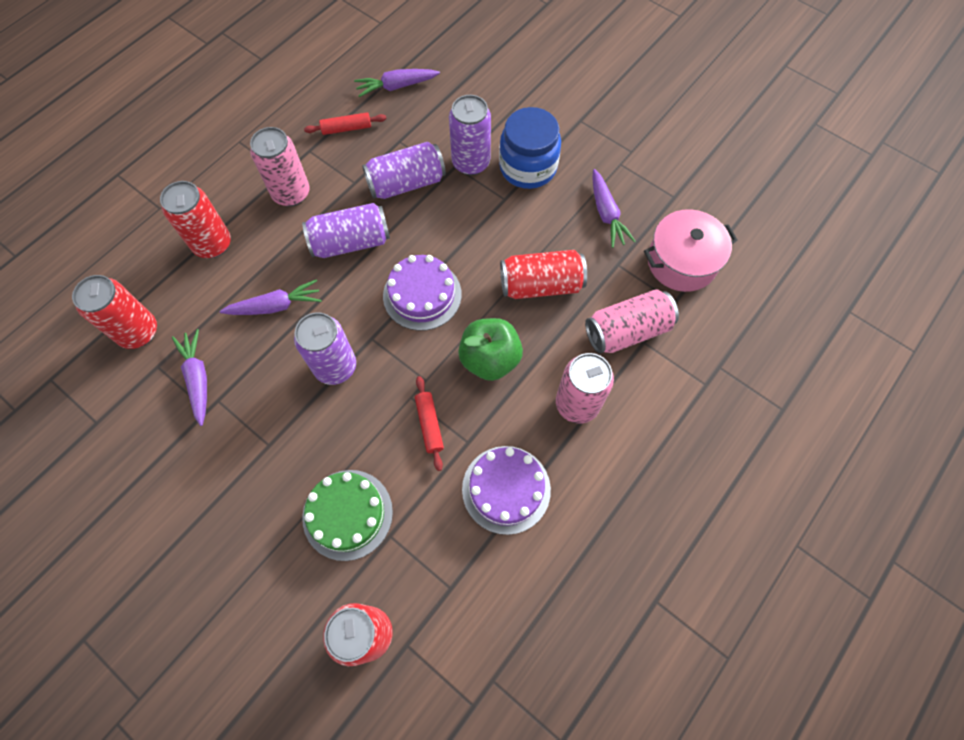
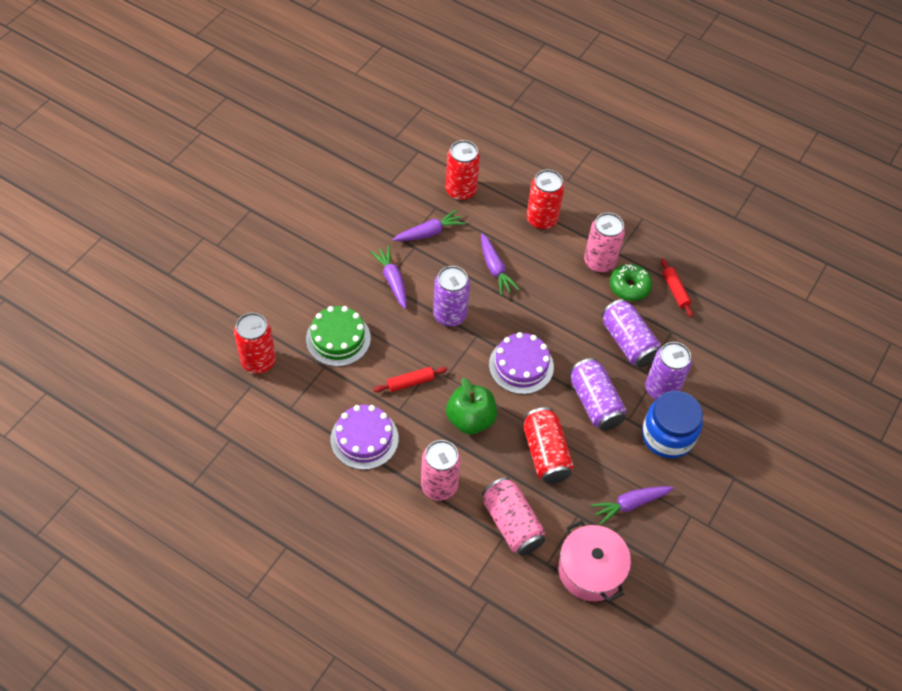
camera: 80 degrees right, 10 degrees down
purple can [302,203,390,258] -> purple can moved to [570,358,626,431]
purple carrot [354,69,440,97] -> purple carrot moved to [370,246,407,309]
none -> green donut [610,264,652,301]

